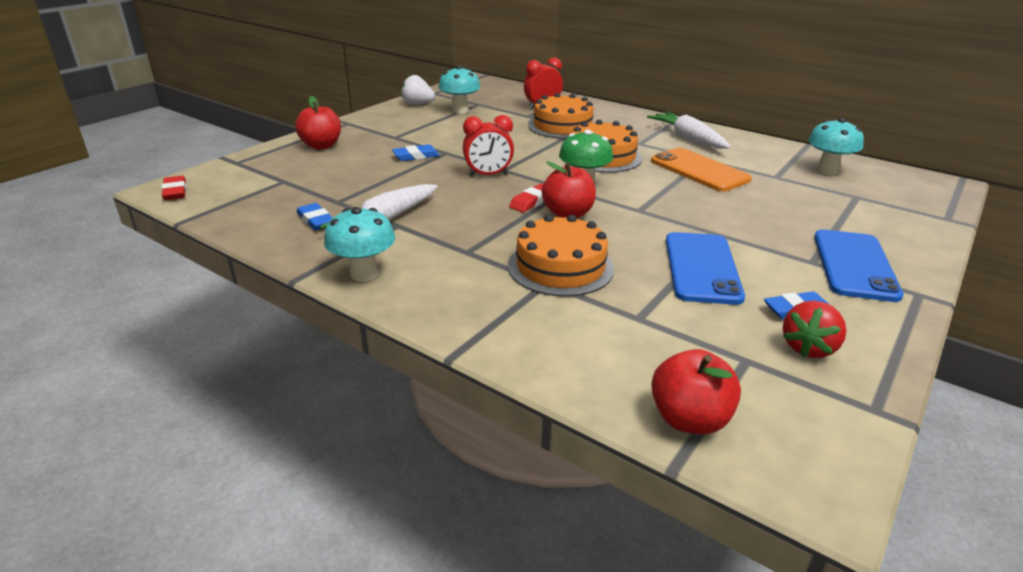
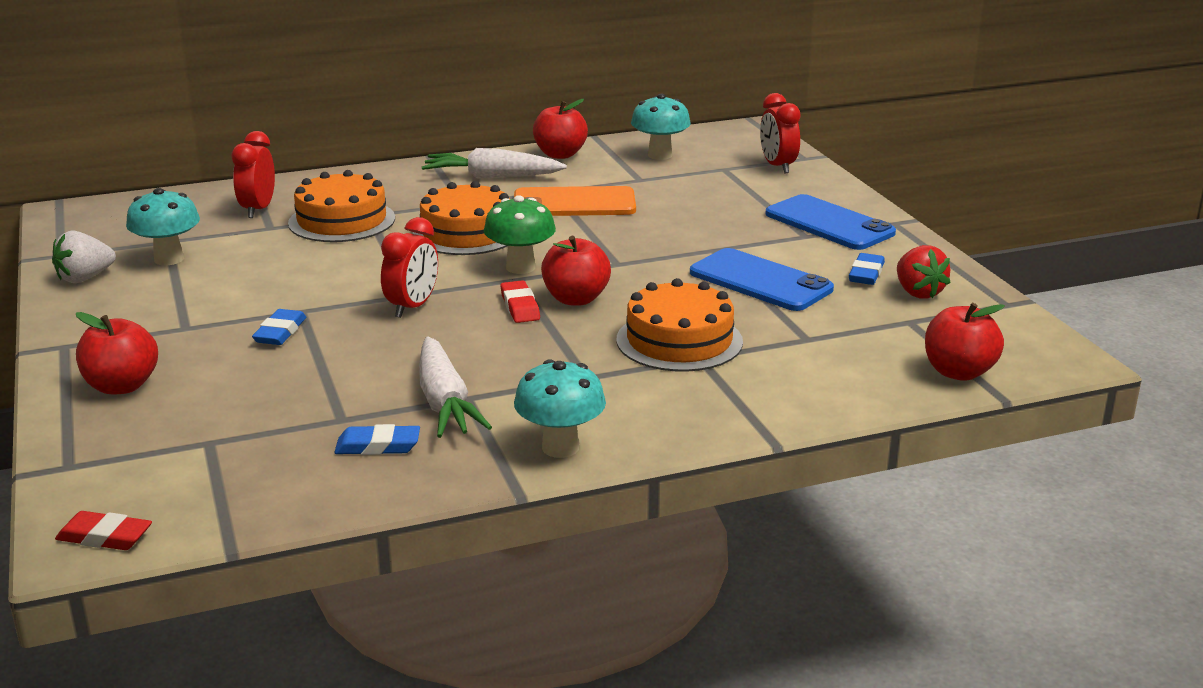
camera: 55 degrees left, 5 degrees down
none -> red apple [533,99,588,159]
none -> red clock [760,93,801,174]

